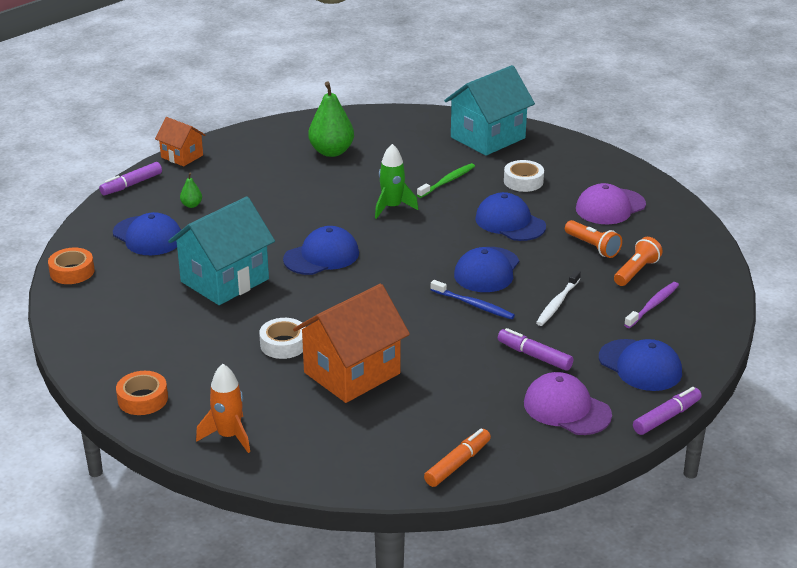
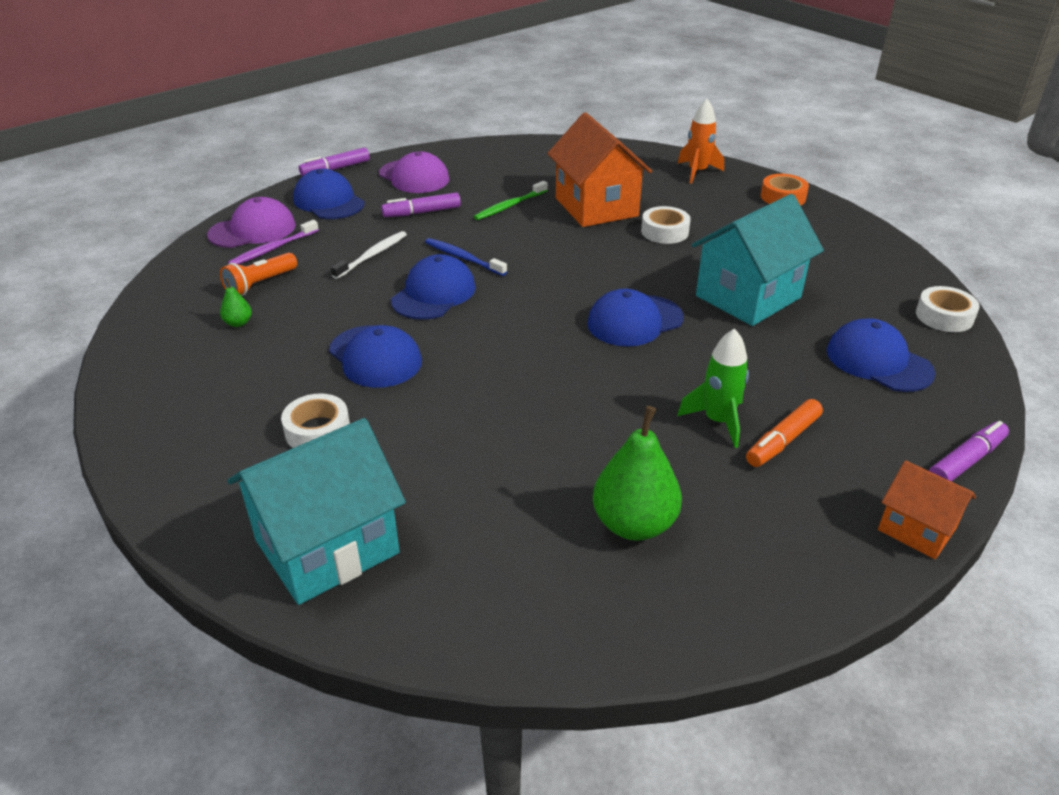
camera: 175 degrees left, 5 degrees up
orange tape [48,248,94,284] -> white tape [916,286,980,332]
green pear [180,173,202,208] -> green pear moved to [220,278,252,327]
orange house [293,284,410,403] -> orange house turned 75 degrees counterclockwise [547,112,652,227]
green rocket [375,144,418,219] -> green rocket moved to [677,328,749,448]
green toothbrush [417,163,475,198] -> green toothbrush moved to [474,181,548,220]
orange marker [424,428,491,487] -> orange marker moved to [746,399,823,467]
purple marker [498,328,573,371] -> purple marker turned 120 degrees clockwise [381,192,461,217]
orange flashlight [565,220,622,258] -> none
purple cap [576,183,646,224] -> purple cap moved to [207,197,296,248]

